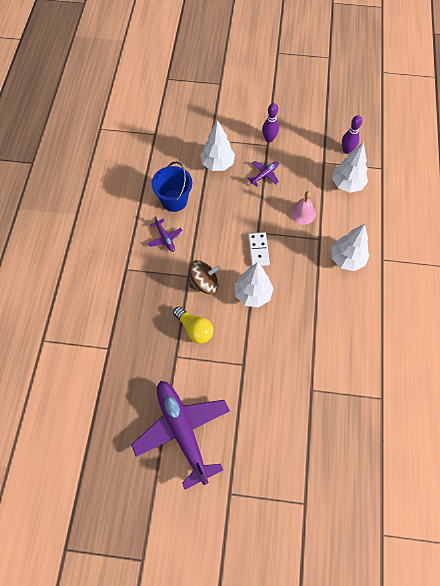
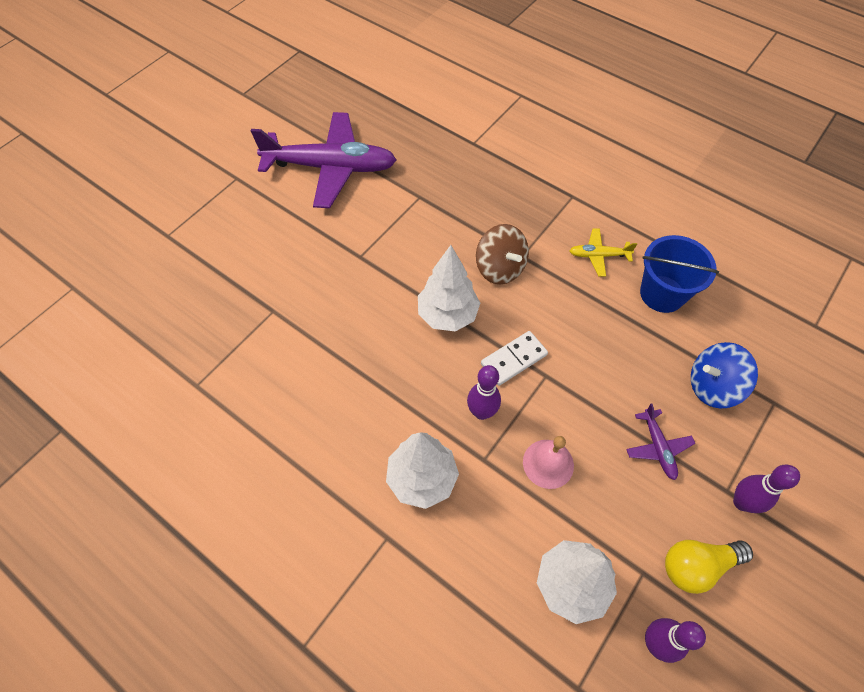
camera: 120 degrees right, 5 degrees down
purple plane [148,216,183,252] -> yellow plane [569,228,637,277]
yellow light bulb [173,307,213,344] -> yellow light bulb moved to [665,540,753,594]
brown spinning top [189,260,220,294] -> brown spinning top turned 45 degrees counterclockwise [476,224,529,285]
white tree [200,120,235,171] -> blue spinning top [691,342,758,408]
white domino [248,232,270,266] -> white domino turned 60 degrees counterclockwise [481,331,548,386]
none -> purple bowling pin [467,365,501,420]

